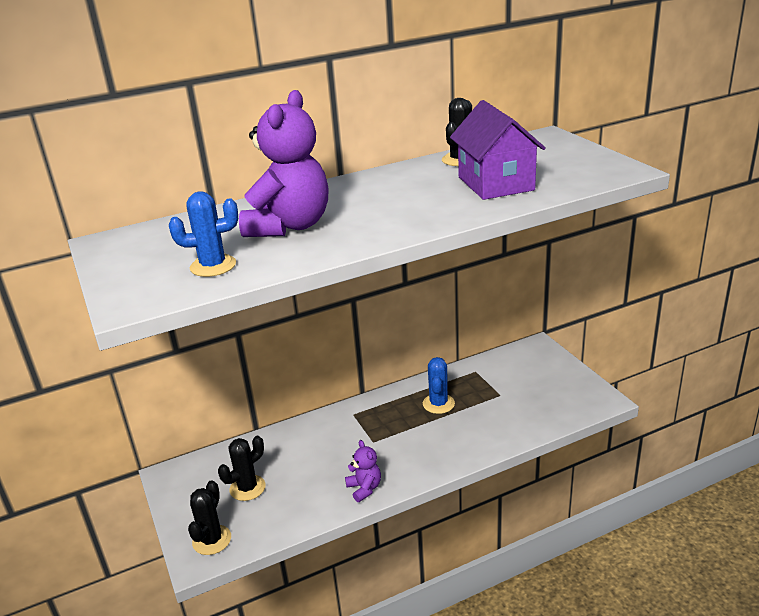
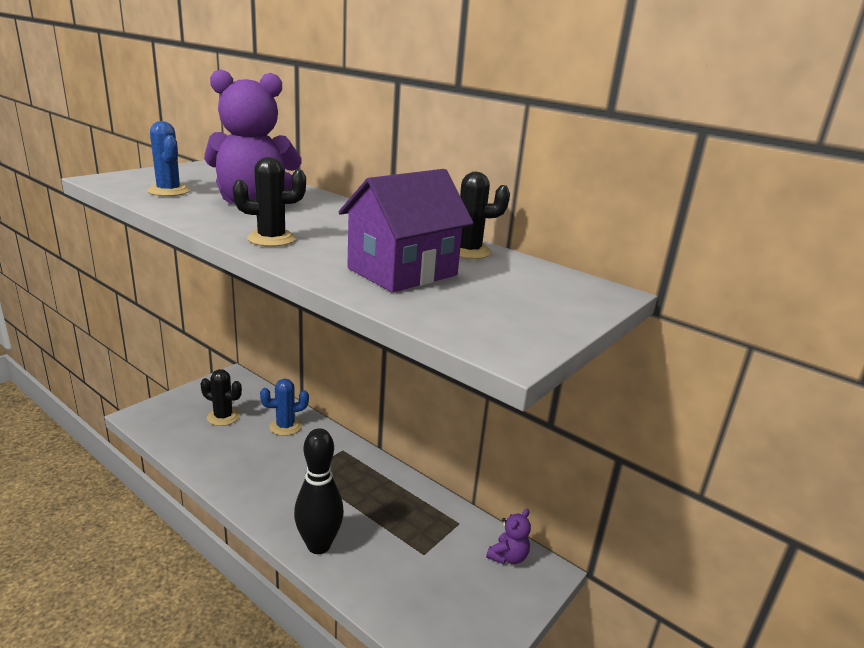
camera: 60 degrees right, 5 degrees down
black cactus [188,480,231,555] -> black cactus moved to [233,157,306,247]
purple teddy bear [345,440,381,502] -> purple teddy bear moved to [486,509,531,564]
blue cactus [423,357,455,414] -> blue cactus moved to [260,379,309,436]
none -> black bowling pin [294,428,344,554]

